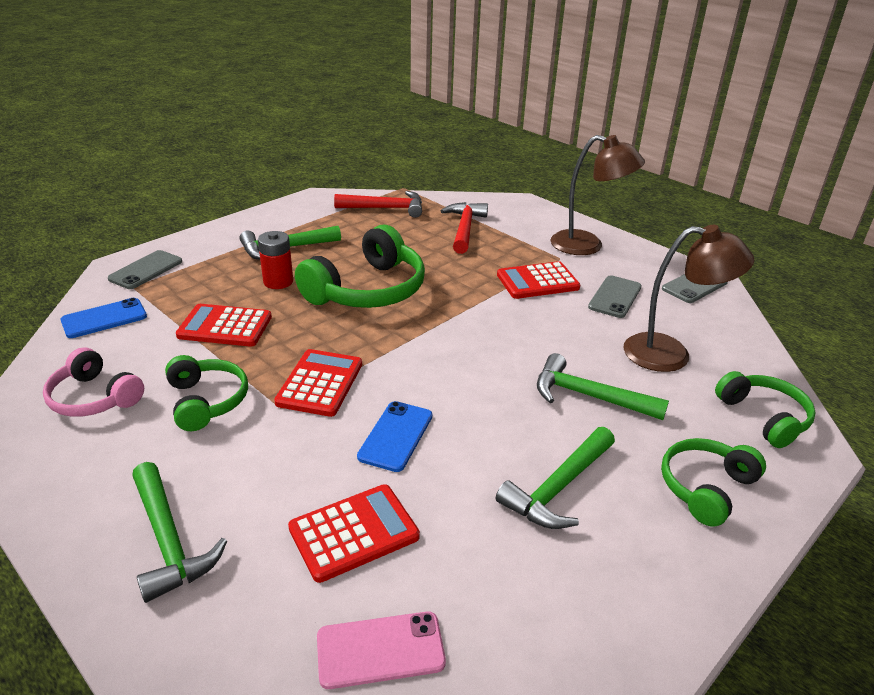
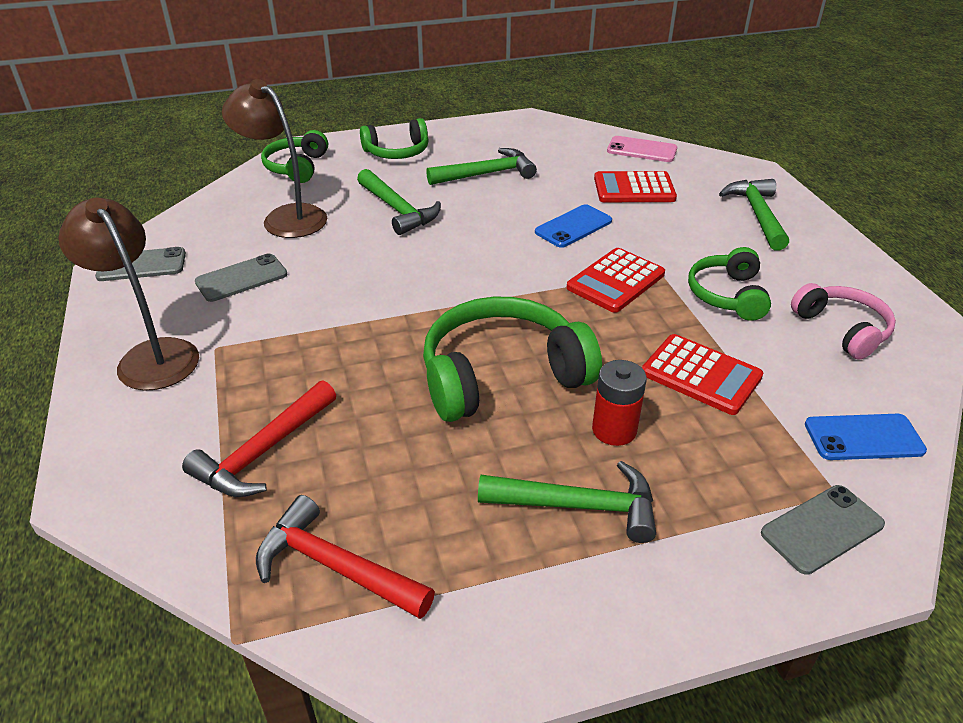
camera: 150 degrees left, 5 degrees up
red calculator [497,261,580,299] -> none

